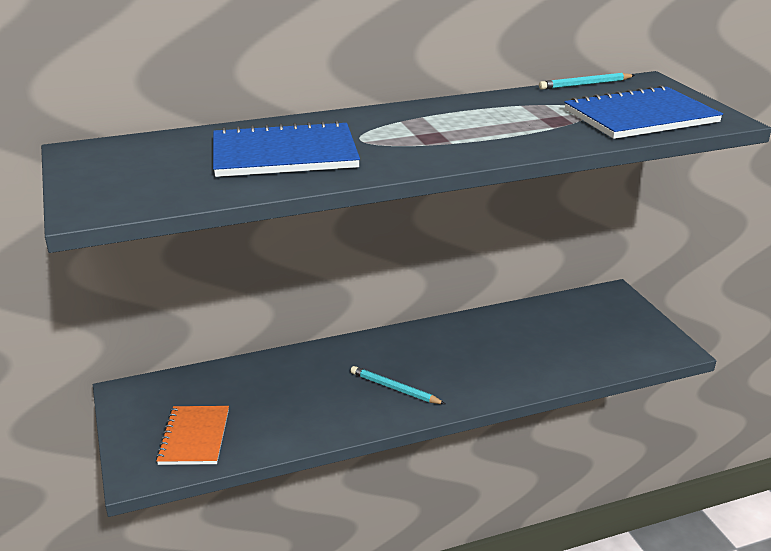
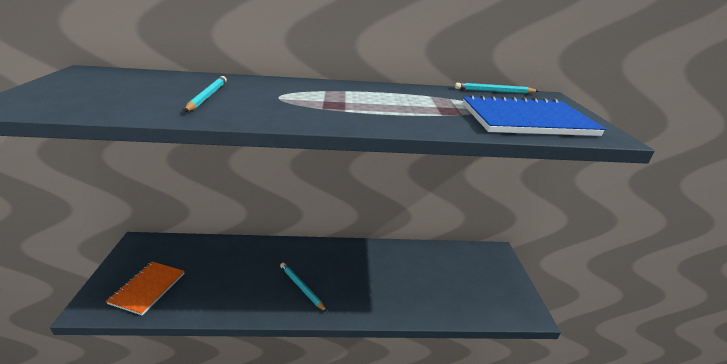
camera: 15 degrees right, 0 degrees up
blue notebook [213,120,360,177] -> turquoise pencil [184,76,227,112]

